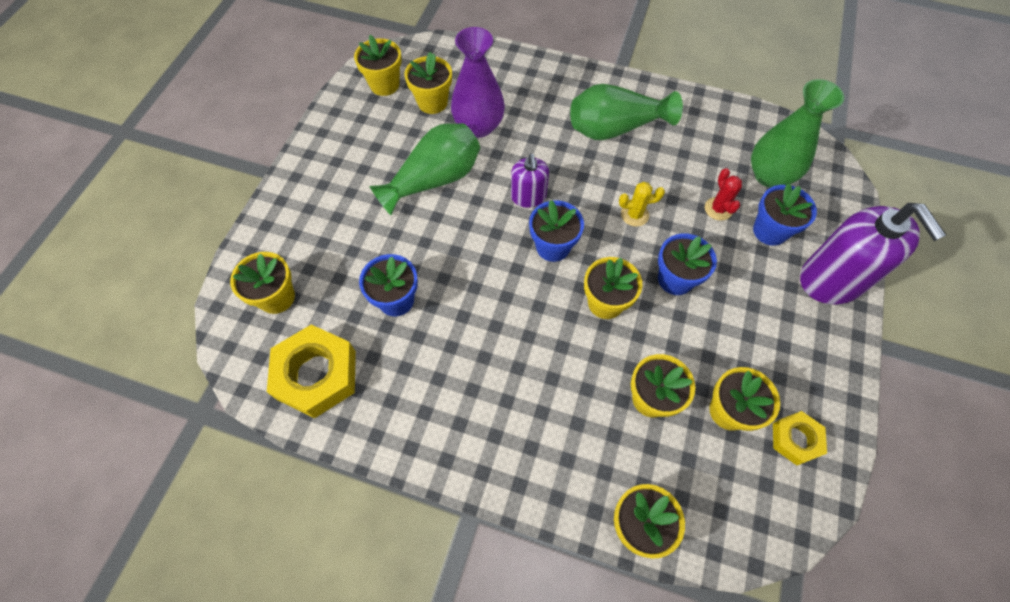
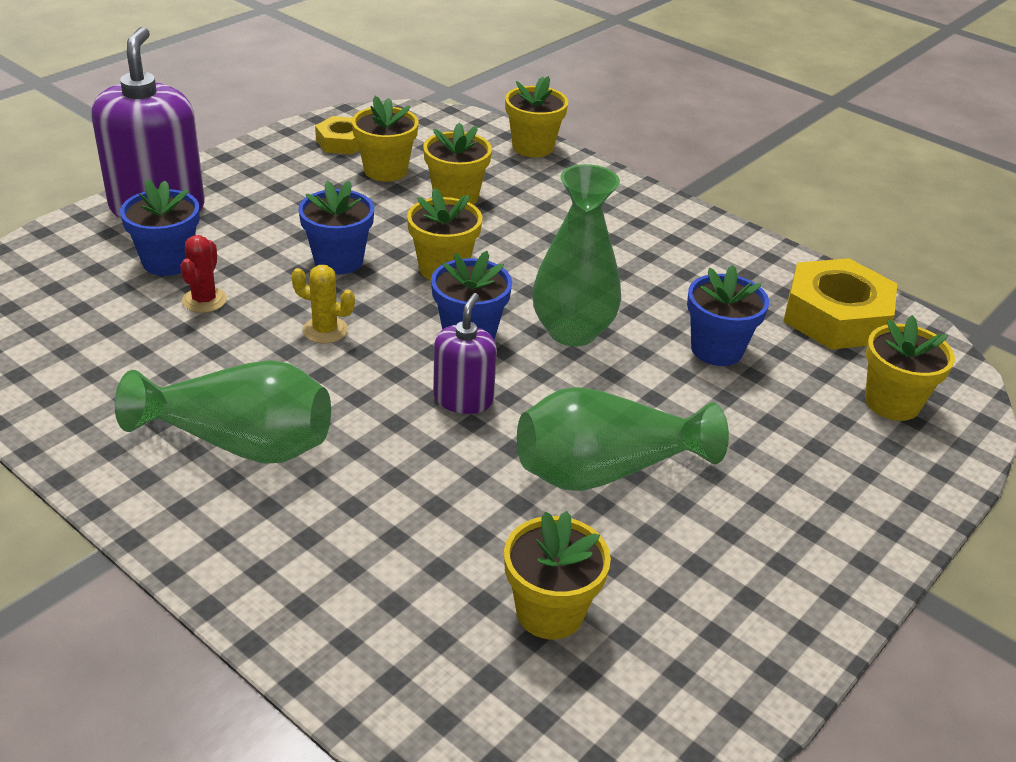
camera: 160 degrees left, 25 degrees down
yellow flower pot [354,35,402,96] -> none
purple vase [451,27,505,138] -> none
green vase [751,79,844,188] -> green vase moved to [532,164,621,346]

